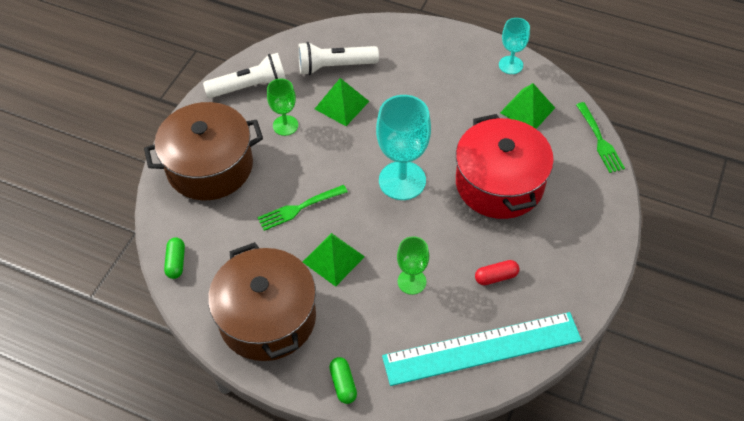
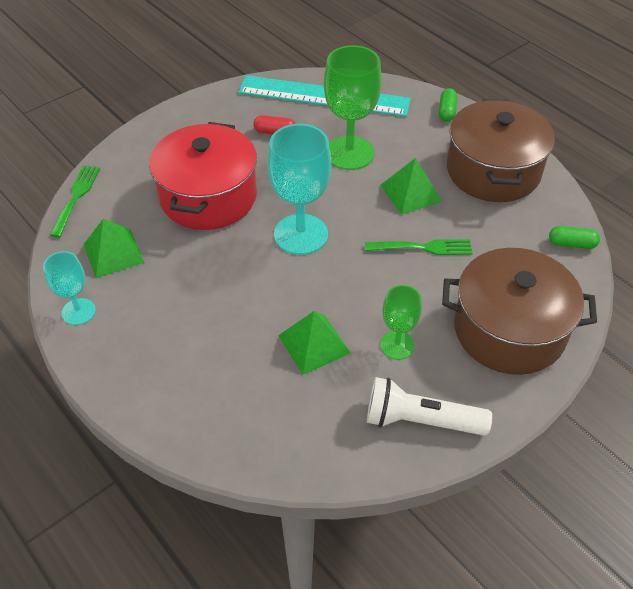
camera: 155 degrees left, 5 degrees down
green capsule [164,237,185,279] -> green capsule turned 75 degrees clockwise [549,226,600,249]
white flashlight [298,42,379,75] -> none
green goblet [397,236,429,295] -> green goblet [324,45,382,170], size x1.77

